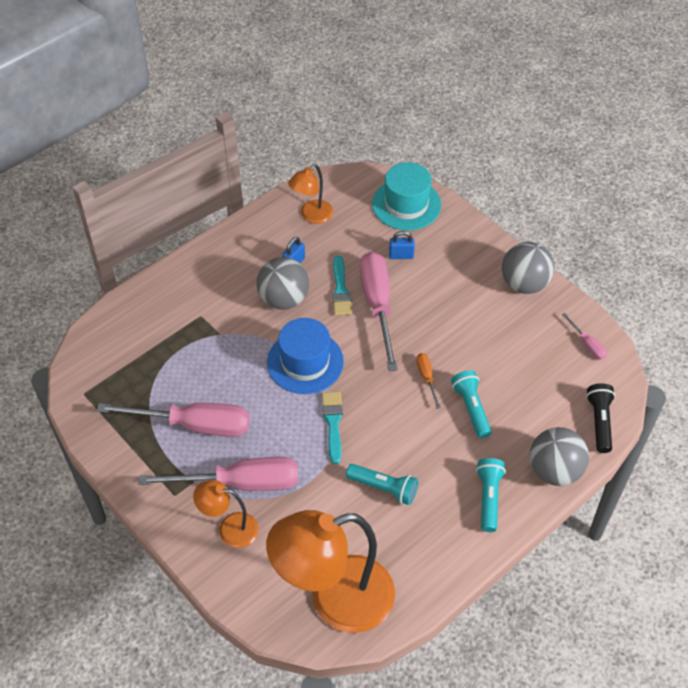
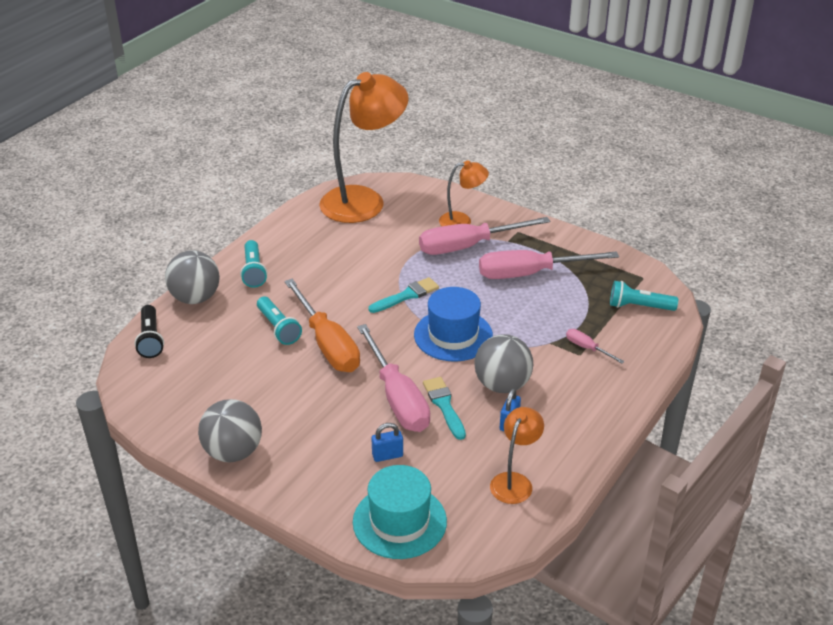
camera: 165 degrees right, 15 degrees down
turquoise brush [322,391,343,464] -> turquoise brush turned 105 degrees counterclockwise [368,277,439,313]
turquoise flashlight [346,464,418,505] -> turquoise flashlight moved to [610,281,678,311]
orange screwdriver [416,353,441,409] -> orange screwdriver [284,279,360,372], size x2.27
pink screwdriver [562,313,607,360] -> pink screwdriver moved to [566,329,624,363]

